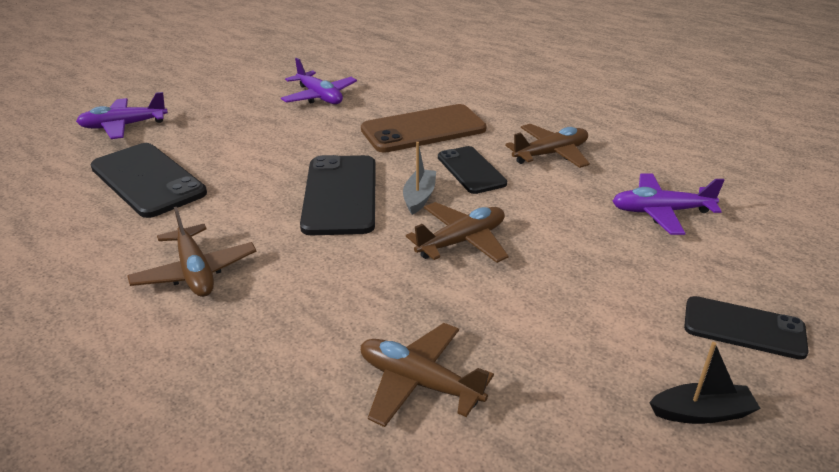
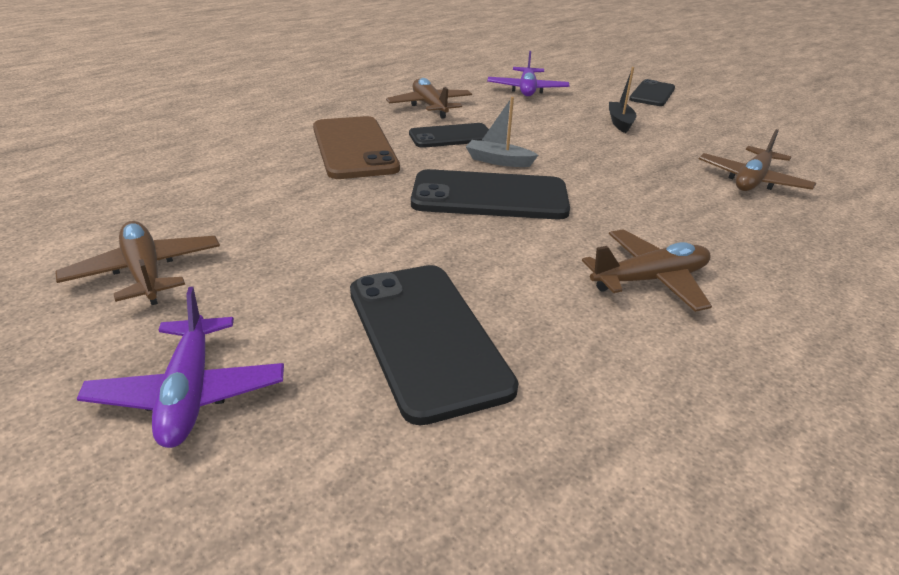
camera: 85 degrees left, 0 degrees up
black phone [90,143,207,218] -> black phone turned 75 degrees counterclockwise [350,265,519,425]
purple plane [281,58,357,104] -> none
brown plane [406,202,509,263] -> brown plane moved to [55,221,220,305]
black boat [649,342,761,424] -> black boat moved to [609,67,637,133]

